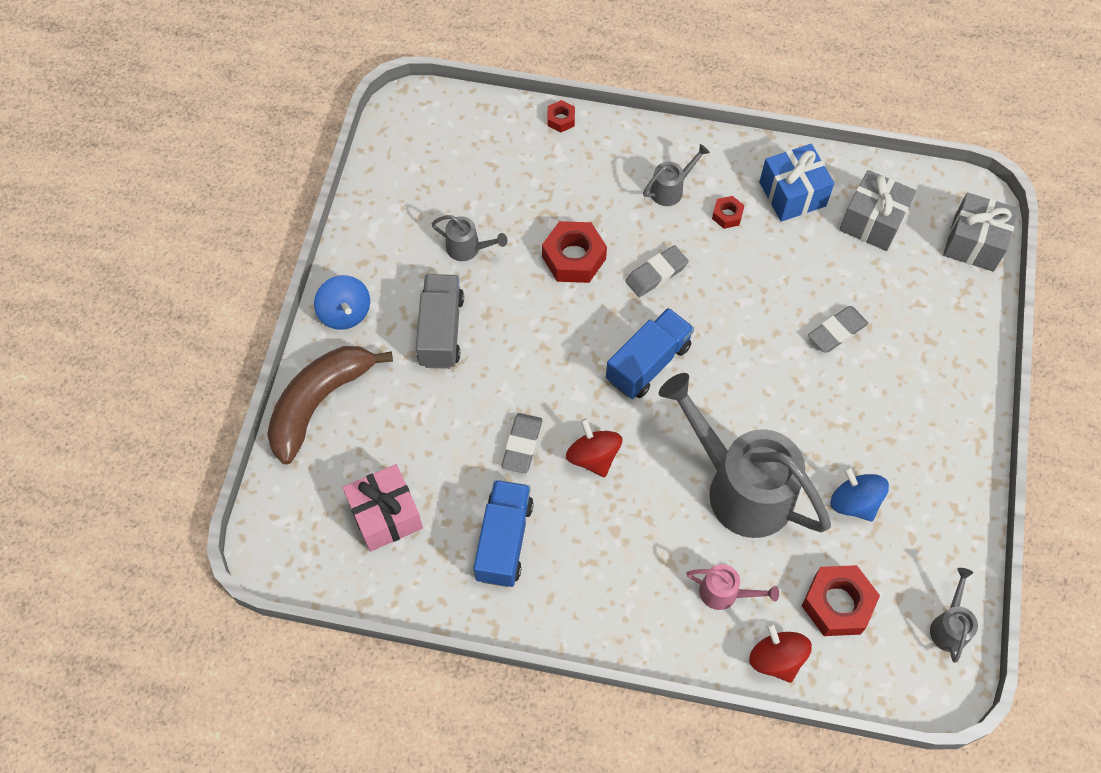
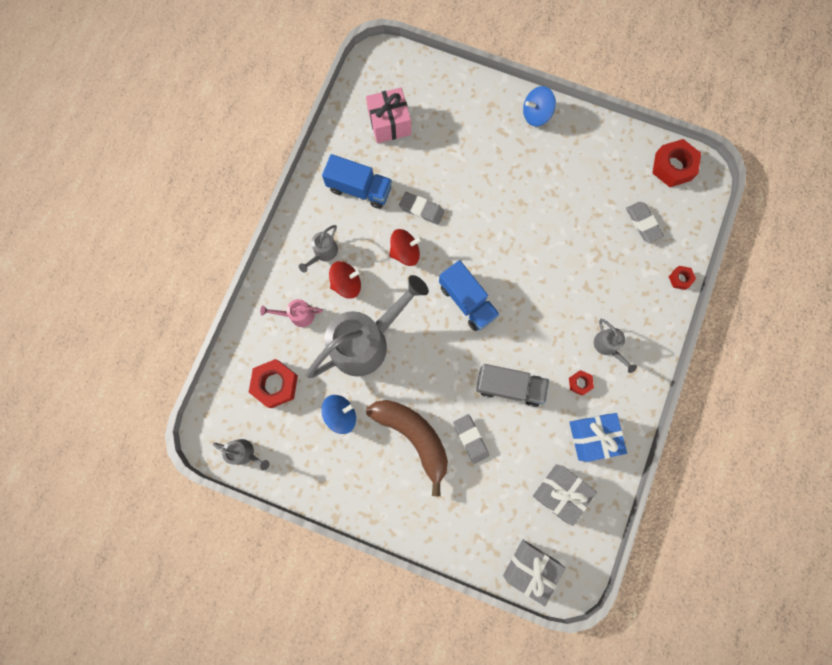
camera: 100 degrees right, 15 degrees up
brown banana [267,346,393,464] -> brown banana moved to [366,400,448,496]
grey truck [416,274,464,369] -> grey truck moved to [476,364,549,407]
grey watering can [432,215,507,261] -> grey watering can moved to [299,225,338,272]
red nut [542,221,607,283] -> red nut moved to [652,139,701,187]
grey eraser [625,245,689,297] -> grey eraser moved to [626,202,664,243]
pink watering can [686,564,779,610] -> pink watering can turned 60 degrees clockwise [260,299,323,327]
red spinning top [749,623,812,683] -> red spinning top moved to [329,261,361,299]

